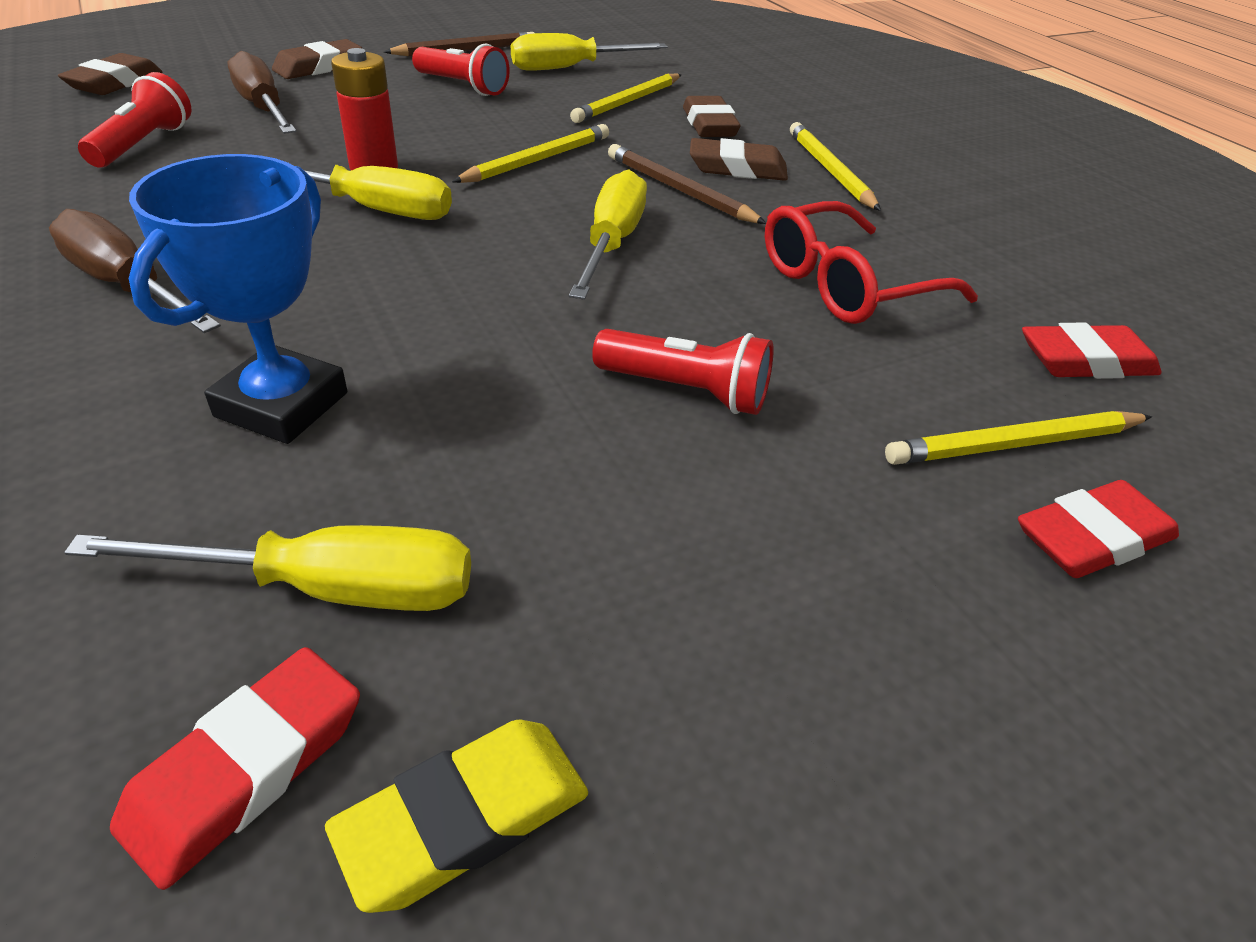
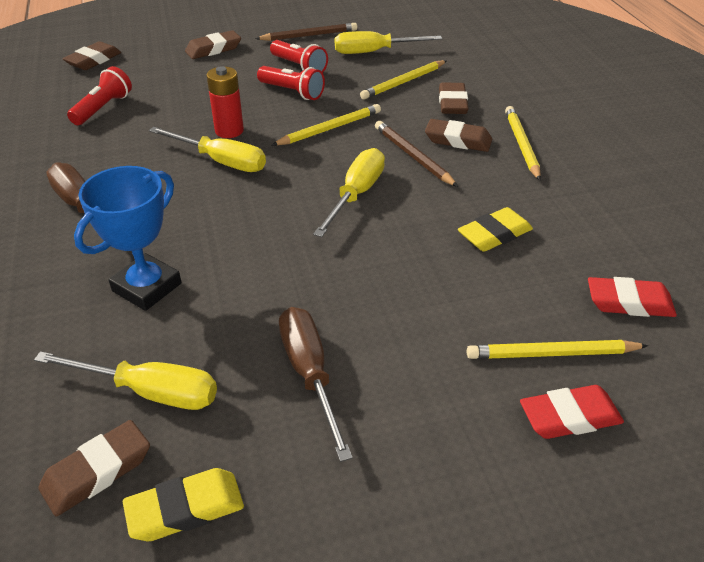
camera: 15 degrees right, 0 degrees up
red eraser [110,647,360,890] -> brown eraser [38,420,150,516]
brown screwdriver [227,51,296,134] -> brown screwdriver moved to [279,307,353,462]
red flashlight [592,329,774,415] -> red flashlight moved to [257,66,325,100]
red glasses [765,201,978,324] -> yellow eraser [458,207,533,252]

